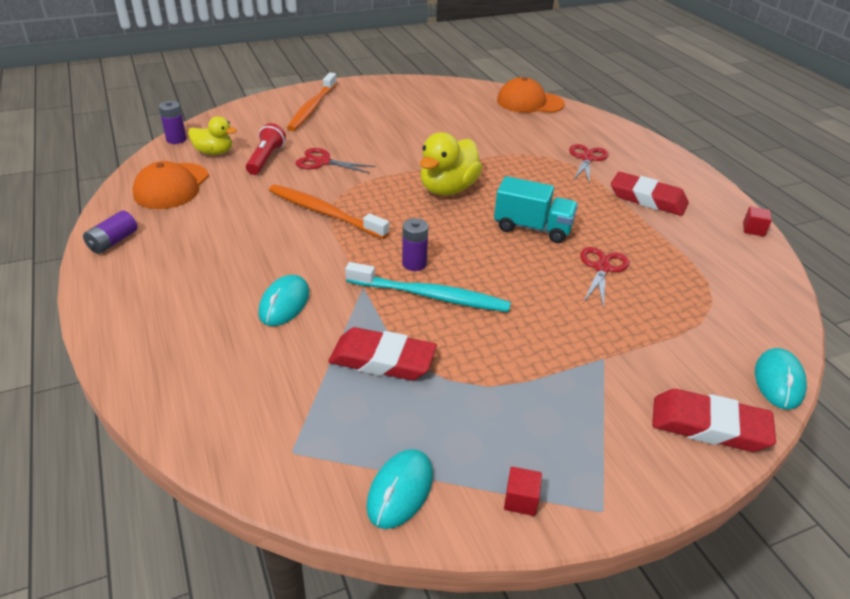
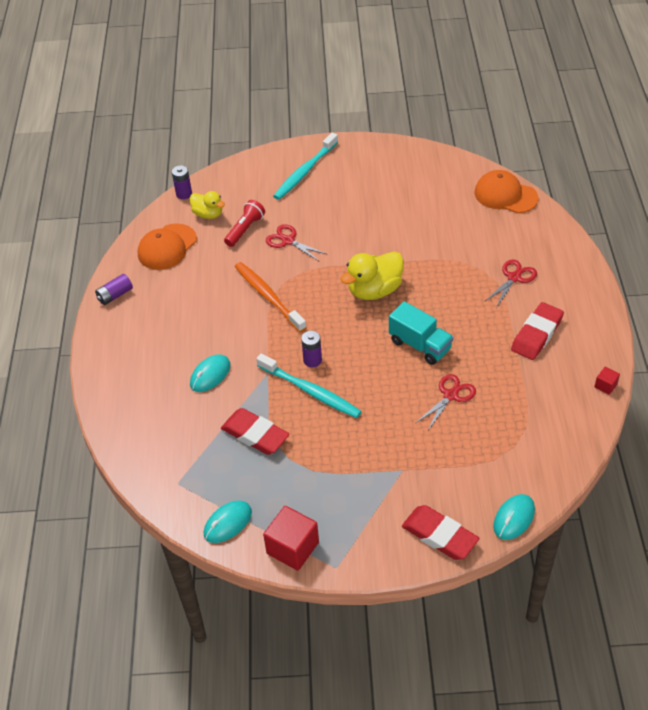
camera: 25 degrees right, 10 degrees up
orange toothbrush [287,73,337,131] -> turquoise toothbrush [273,133,338,200]
red cube [504,467,542,516] -> red cube [263,506,319,571], size x2.06
red eraser [611,172,689,216] -> red eraser turned 75 degrees clockwise [511,302,564,360]

